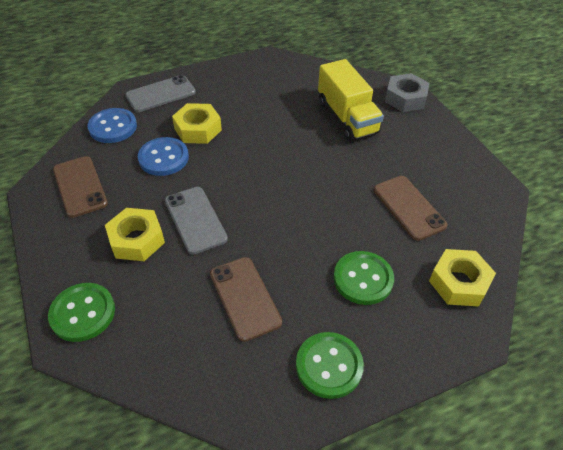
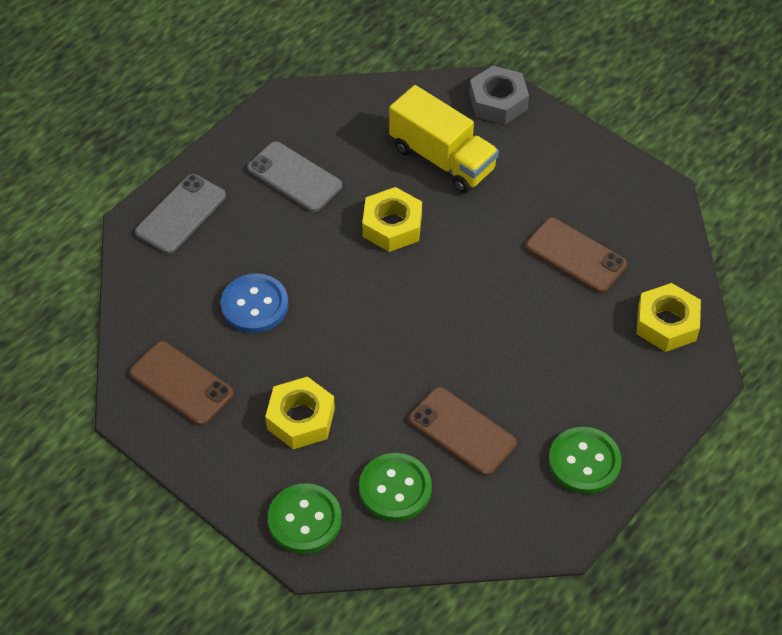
camera: 25 degrees left, 5 degrees up
blue button [88,108,137,143] -> none
grey phone [165,187,228,255] -> grey phone moved to [247,141,342,212]
yellow nut [172,103,222,144] -> yellow nut moved to [362,187,422,252]
green button [334,251,394,305] -> green button moved to [359,453,432,522]

